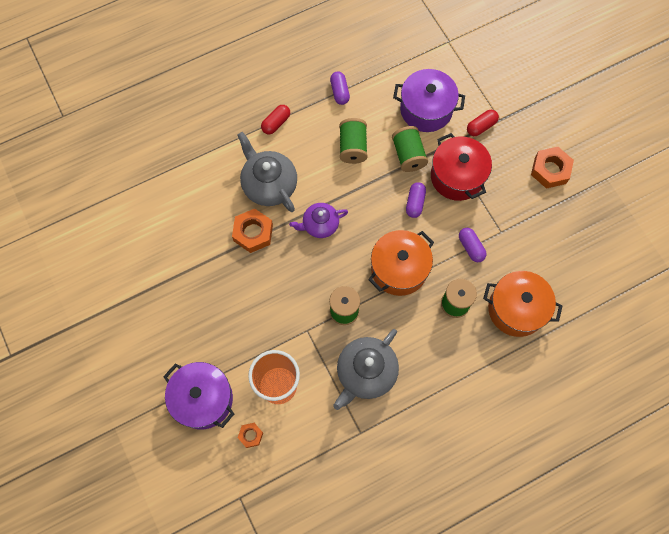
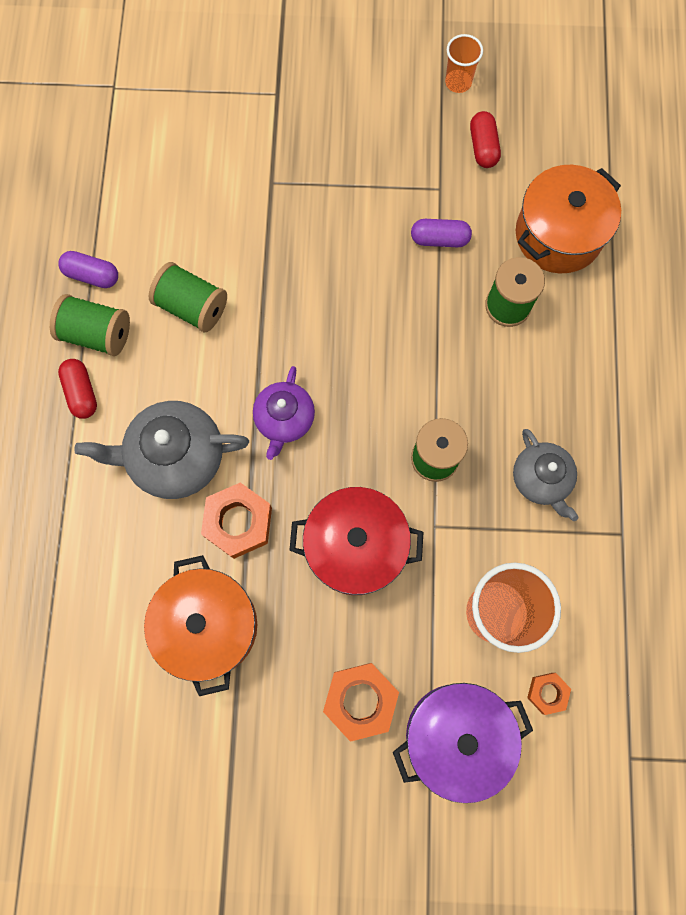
camera: 60 degrees left, 5 degrees up
grey teapot [333,329,399,410] -> grey teapot [513,429,579,521], size x0.64
orange pot [368,230,434,296] -> orange pot moved to [144,555,257,696]
green spool [392,126,428,172] -> green spool moved to [50,294,130,356]
purple pot [393,69,465,132] -> none
purple capsule [406,182,426,218] -> none
red pot [431,133,492,201] -> red pot moved to [289,487,423,595]
red capsule [467,110,499,136] -> red capsule moved to [470,111,501,168]
orange nut [531,147,574,189] -> orange nut moved to [323,663,399,742]
none -> orange cup [445,34,483,93]

